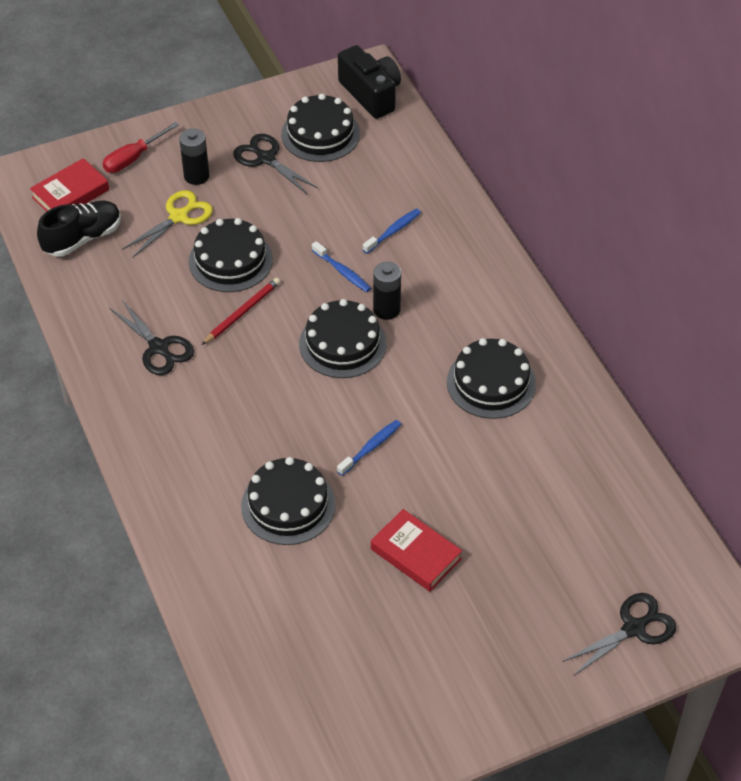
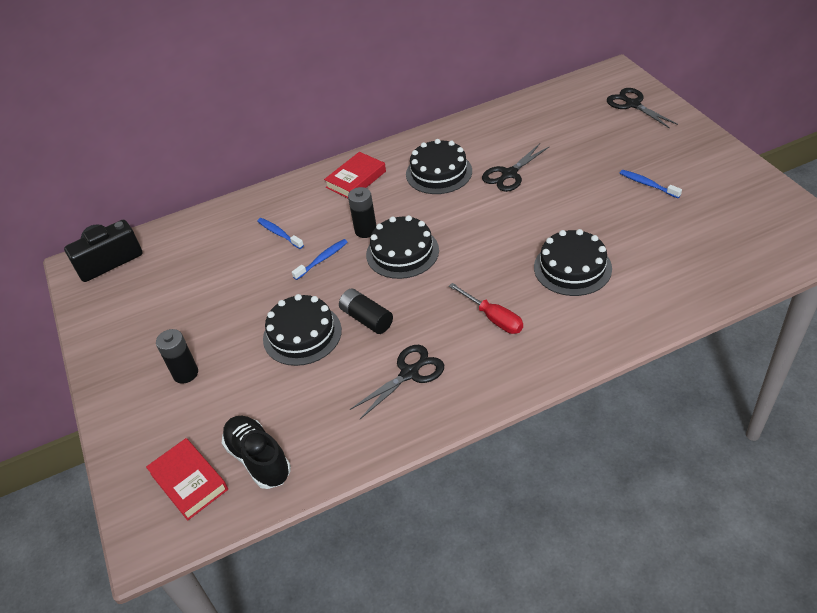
camera: 85 degrees left, 5 degrees down
red screwdriver [103,122,179,173] -> red screwdriver moved to [449,283,523,334]
yellow scissors [122,190,213,258] -> none
red pencil [202,278,280,345] -> black battery [339,288,393,334]
black scissors [233,134,318,195] -> black scissors moved to [482,143,550,192]
black cake [281,94,360,162] -> none
blue toothbrush [337,420,401,476] -> blue toothbrush moved to [620,170,682,198]
red book [371,509,462,591] -> red book moved to [324,152,386,198]

